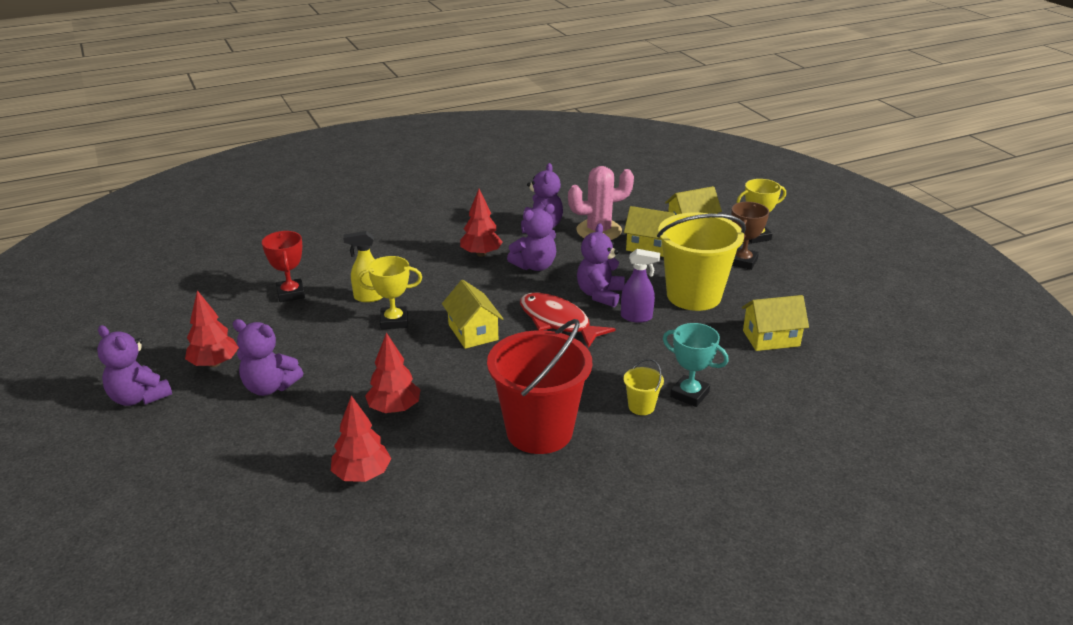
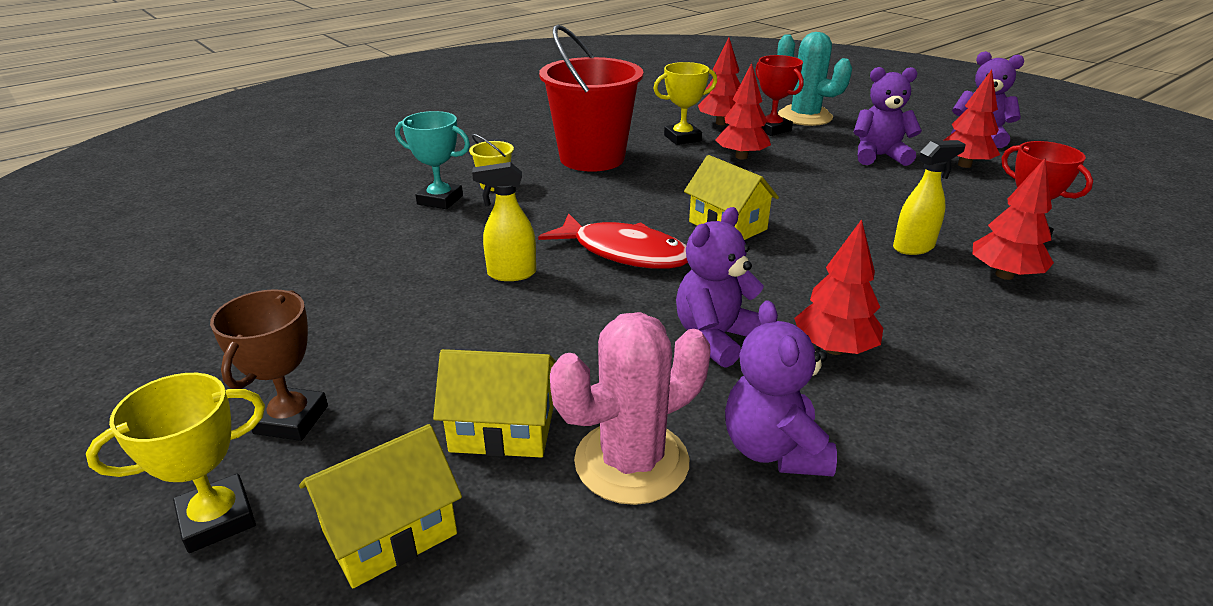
camera: 165 degrees right, 0 degrees up
yellow trophy [358,256,422,329] -> yellow trophy moved to [653,62,717,145]
purple teddy bear [577,223,625,307] -> none
purple spray bottle [621,249,660,323] -> yellow spray bottle [472,162,536,281]
yellow bucket [657,213,746,311] -> none
yellow house [742,295,809,351] -> none
none -> red trophy [755,55,804,136]
none -> turquoise cactus [777,32,852,126]
none -> red tree [973,158,1054,280]

